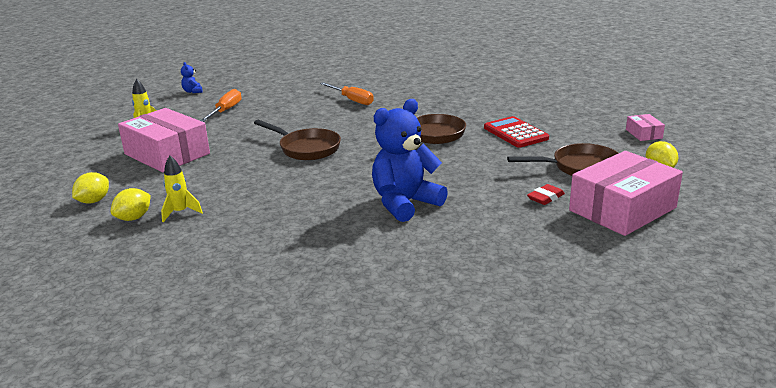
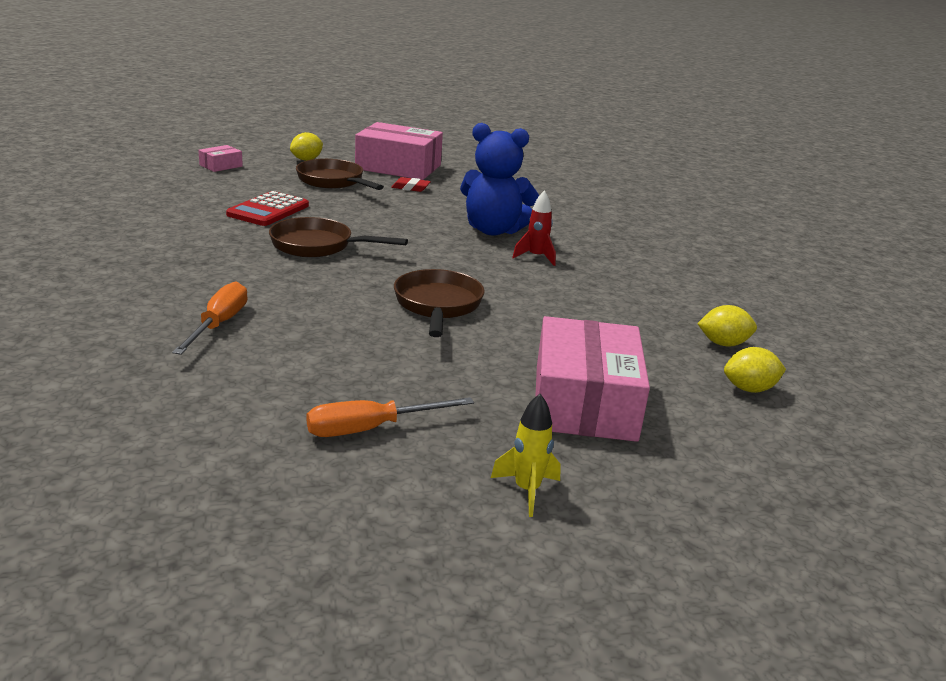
camera: 130 degrees left, 0 degrees up
yellow rocket [161,156,203,223] -> none
blue teddy bear [181,62,203,93] -> none
none -> red rocket [512,190,556,266]

